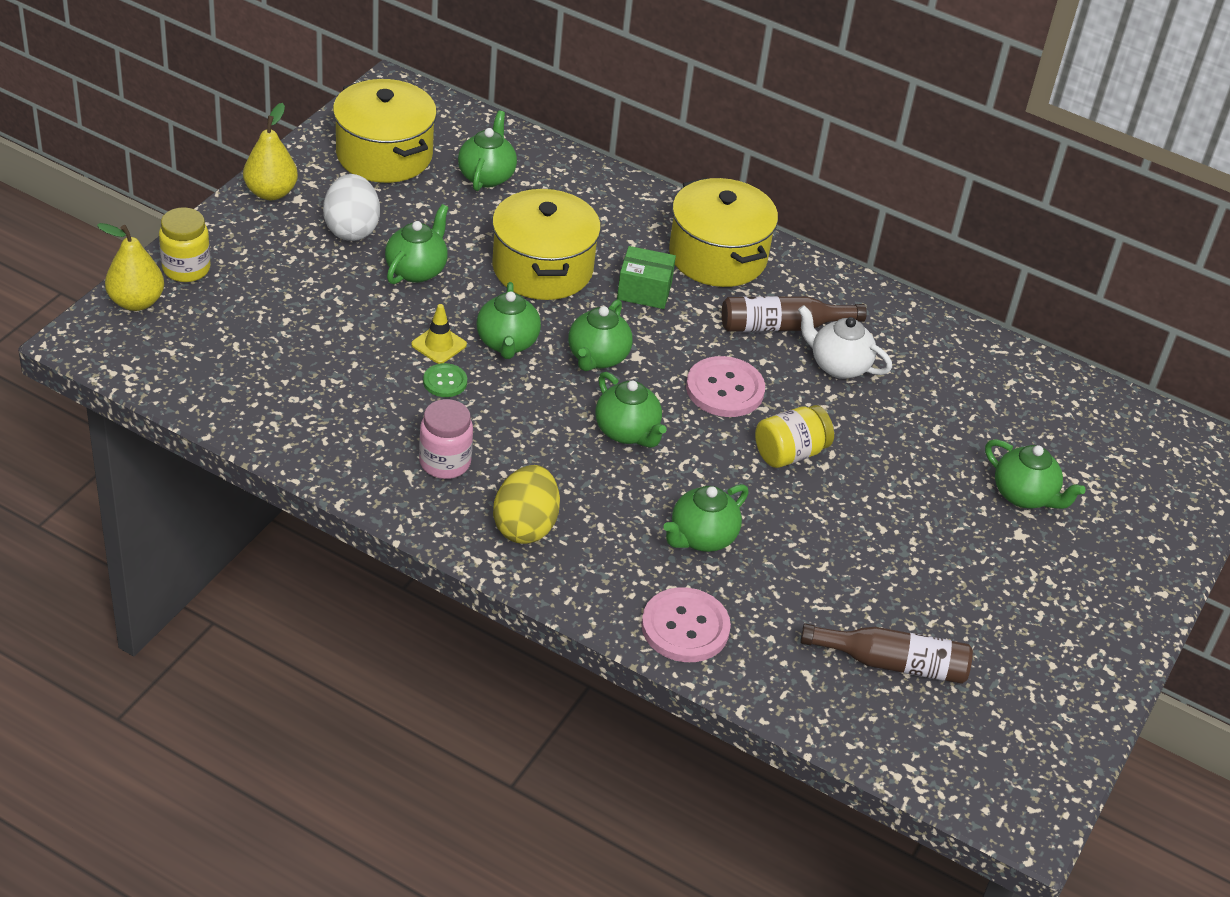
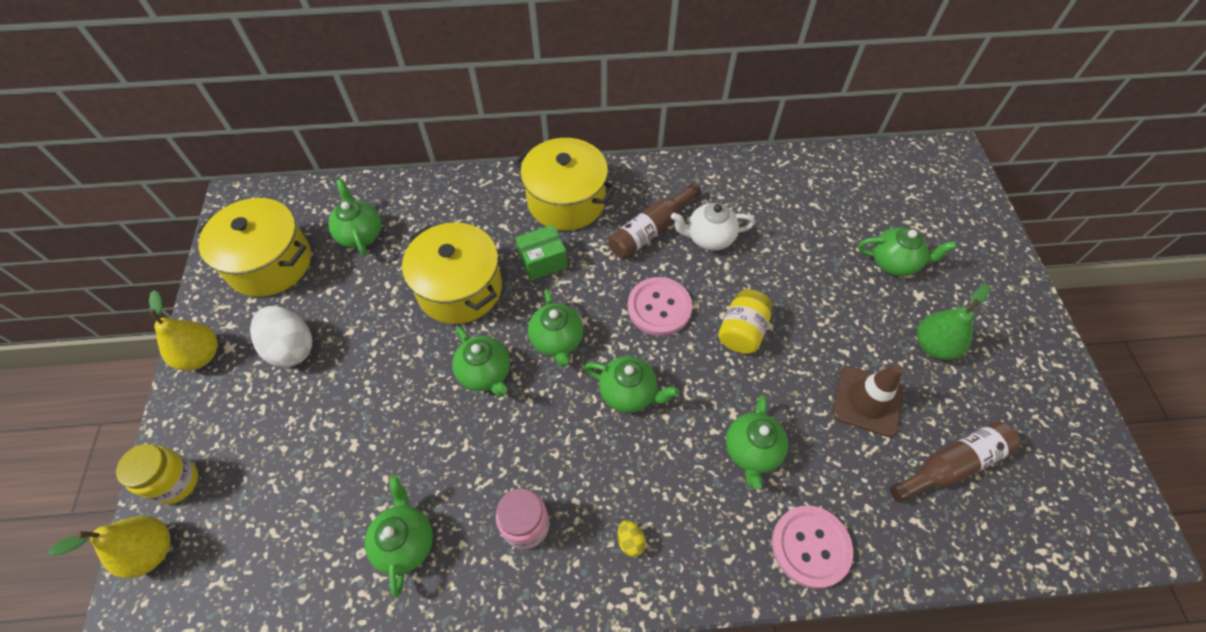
camera: 30 degrees left, 15 degrees up
green teapot [385,204,449,284] -> green teapot moved to [365,475,433,597]
yellow traffic cone [411,304,467,364] -> none
green button [423,363,467,397] -> none
yellow egg [493,465,560,544] -> yellow egg [618,520,646,557], size x0.45
none -> brown traffic cone [833,364,903,437]
none -> green pear [917,285,990,360]

